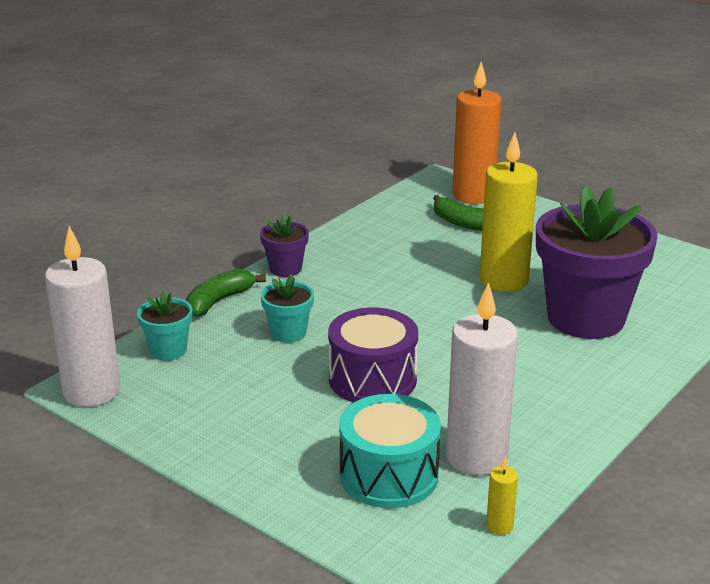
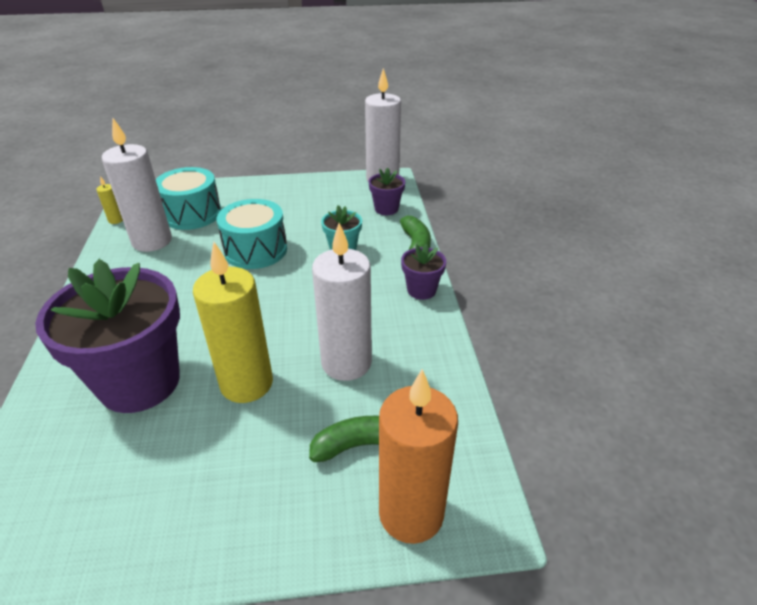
camera: 135 degrees right, 10 degrees up
turquoise flower pot [137,290,192,361] -> purple flower pot [369,167,405,215]
purple drum [328,307,418,403] -> turquoise drum [217,199,287,269]
none -> white candle [312,223,372,381]

